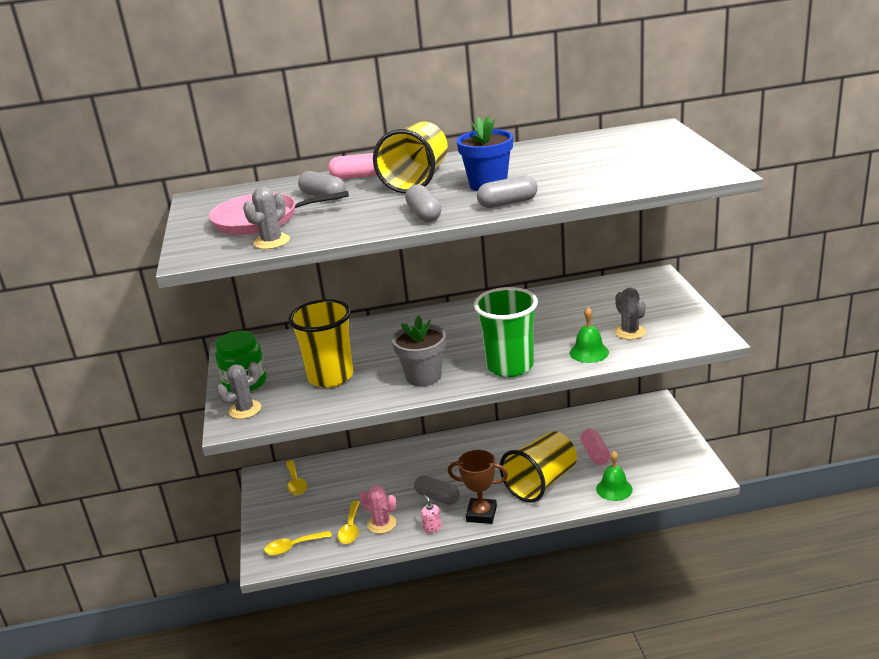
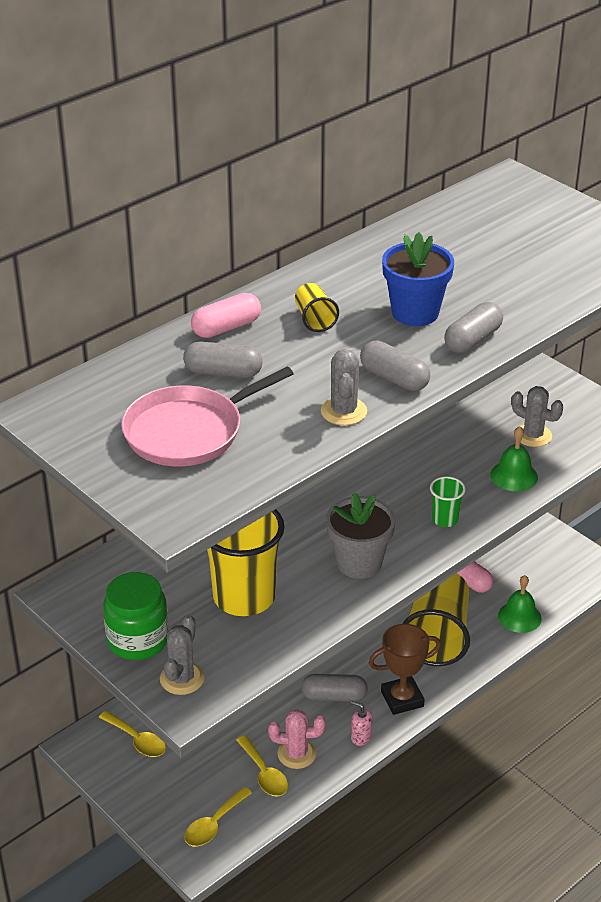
camera: 35 degrees left, 10 degrees up
grey cactus [243,187,290,249] -> grey cactus moved to [321,349,367,425]
yellow cup [373,122,448,194] -> yellow cup [295,283,339,332], size x0.46
green cup [474,287,538,377] -> green cup [430,476,466,527], size x0.46

